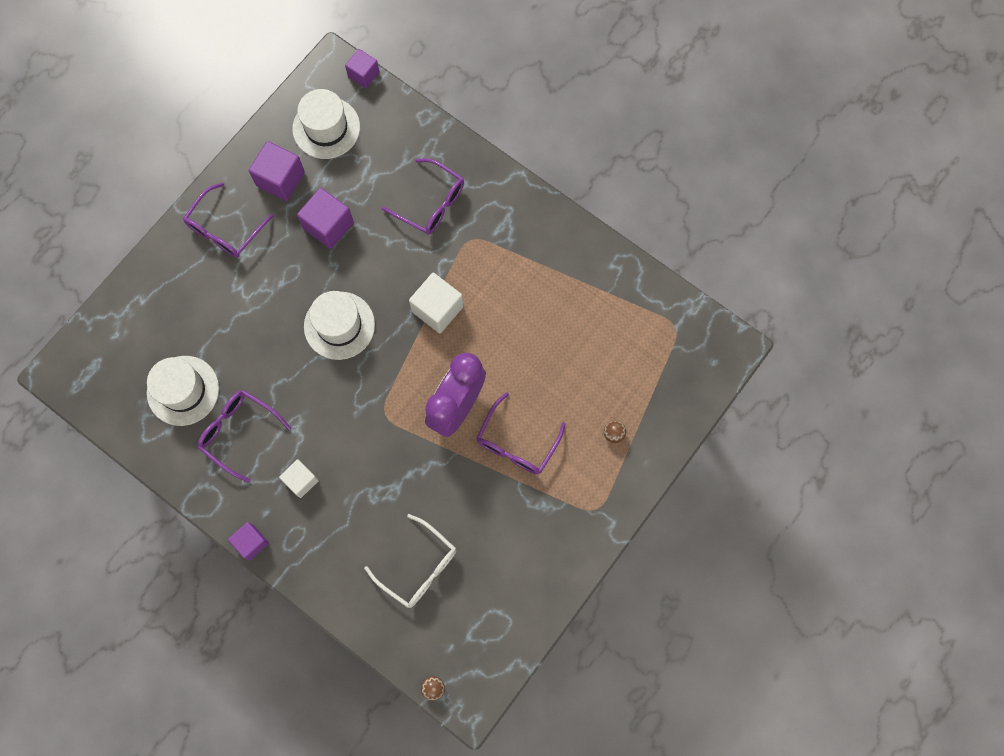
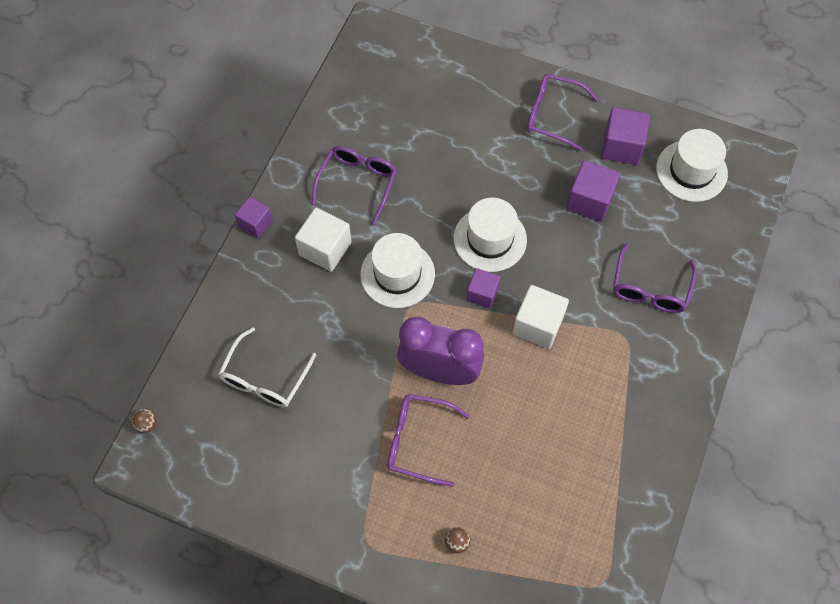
camera: 75 degrees right, 10 degrees down
white hat [147,356,219,426] -> white hat moved to [360,233,435,308]
white cube [279,459,319,498] -> white cube [295,207,352,272], size x1.54
purple cube [345,49,379,88] -> purple cube moved to [466,268,501,308]

